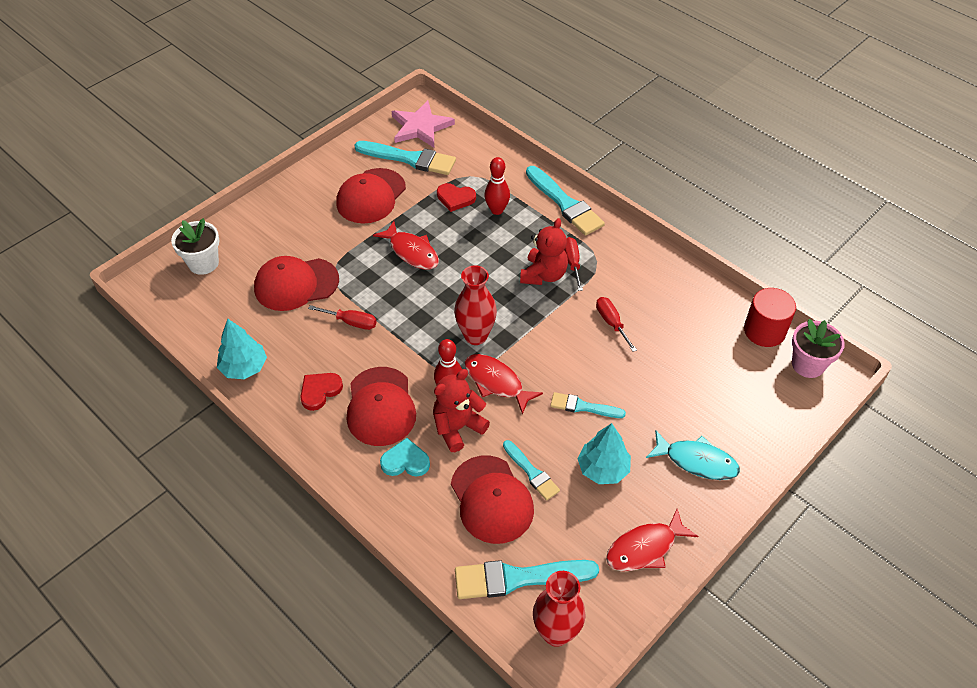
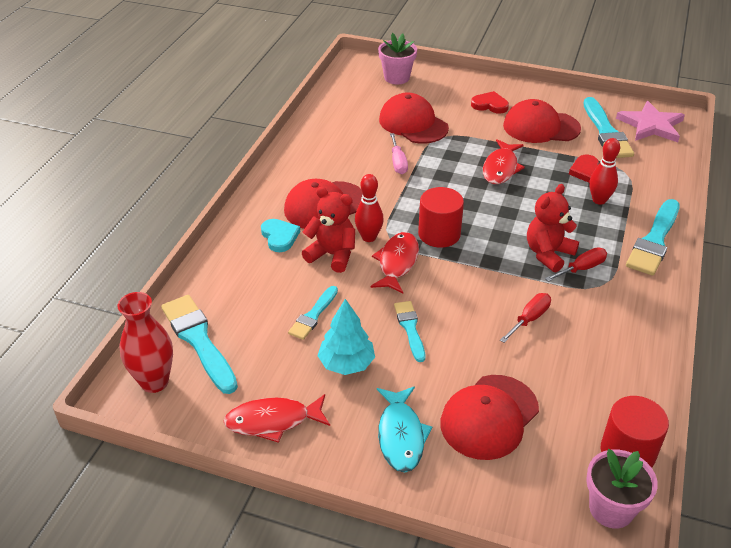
camera: 65 degrees right, 10 degrees down
white flower pot [171,218,219,275] -> pink flower pot [378,33,417,84]
turquoise tree [217,319,267,379] -> none
red heart [300,373,343,411] -> red heart moved to [471,91,509,114]
red screwdriver [308,305,377,330] -> pink screwdriver [390,133,408,174]
red cap [451,455,534,544] -> red cap moved to [440,375,539,460]
red vase [454,265,497,345] -> red cylinder [418,187,464,248]
red teddy bear [520,218,568,285] -> red teddy bear turned 135 degrees clockwise [527,184,579,273]
red fish [606,509,698,571] -> red fish turned 45 degrees counterclockwise [223,394,330,443]

